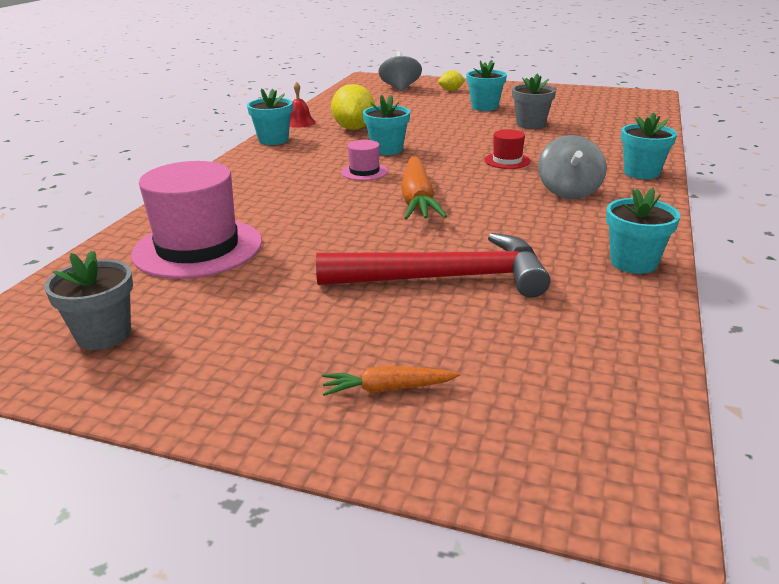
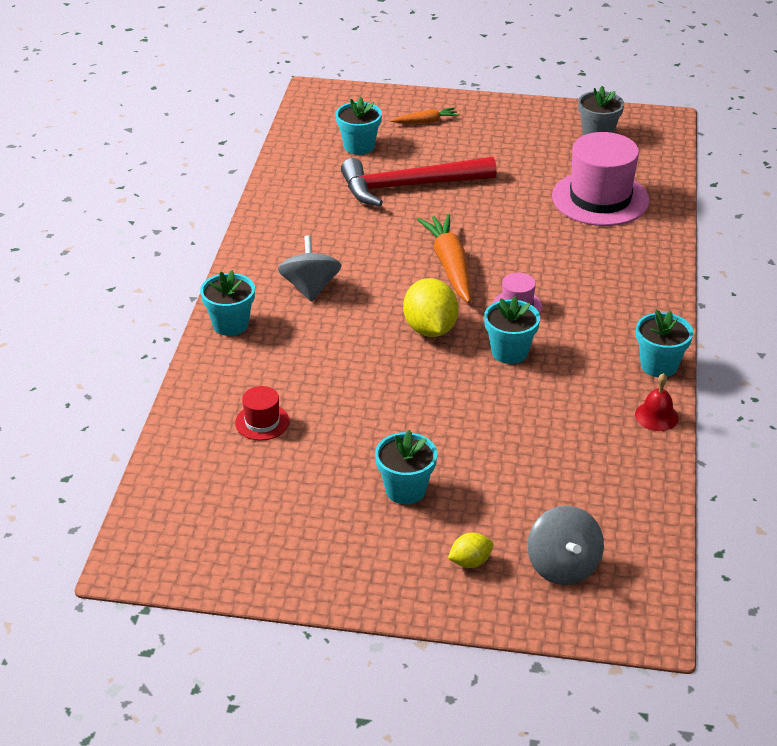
camera: 170 degrees right, 10 degrees up
yellow lemon [331,84,375,130] -> yellow lemon moved to [403,278,459,337]
red hat [484,130,531,169] -> red hat moved to [235,386,290,441]
grey flower pot [512,74,556,129] -> none
turquoise flower pot [606,188,680,274] -> turquoise flower pot moved to [336,97,382,155]

